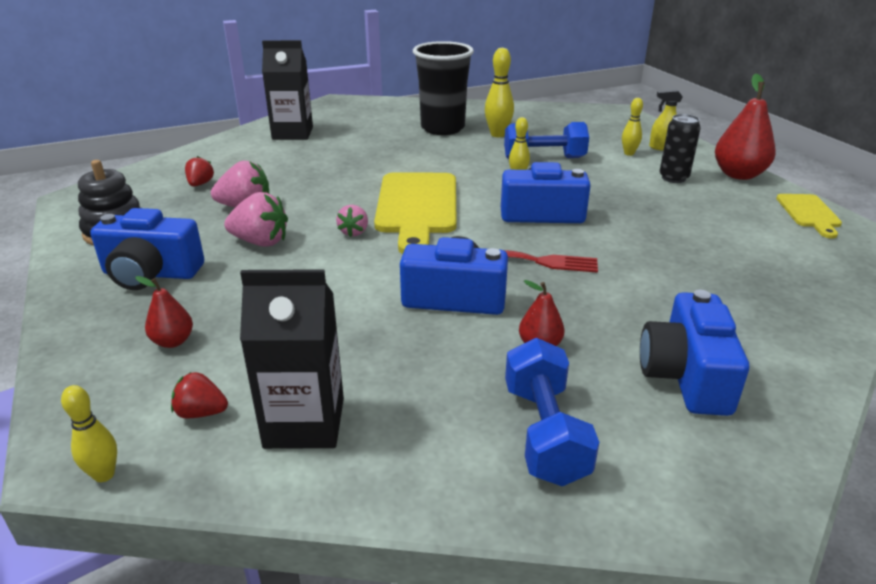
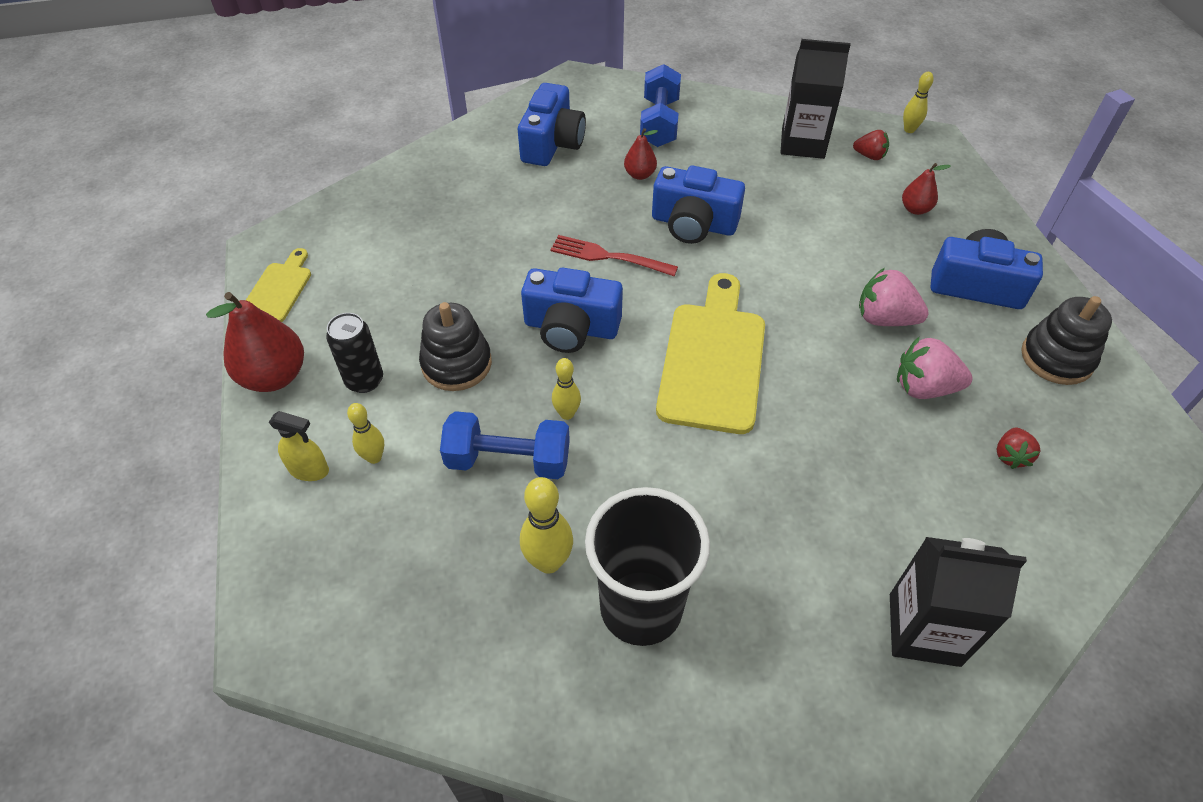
camera: 170 degrees left, 20 degrees up
pink strawberry [336,205,368,237] -> none
none -> black stacking toy [419,302,492,391]

